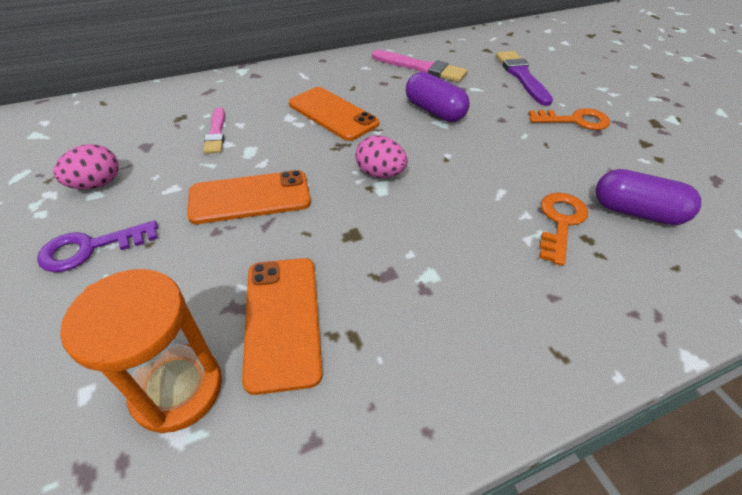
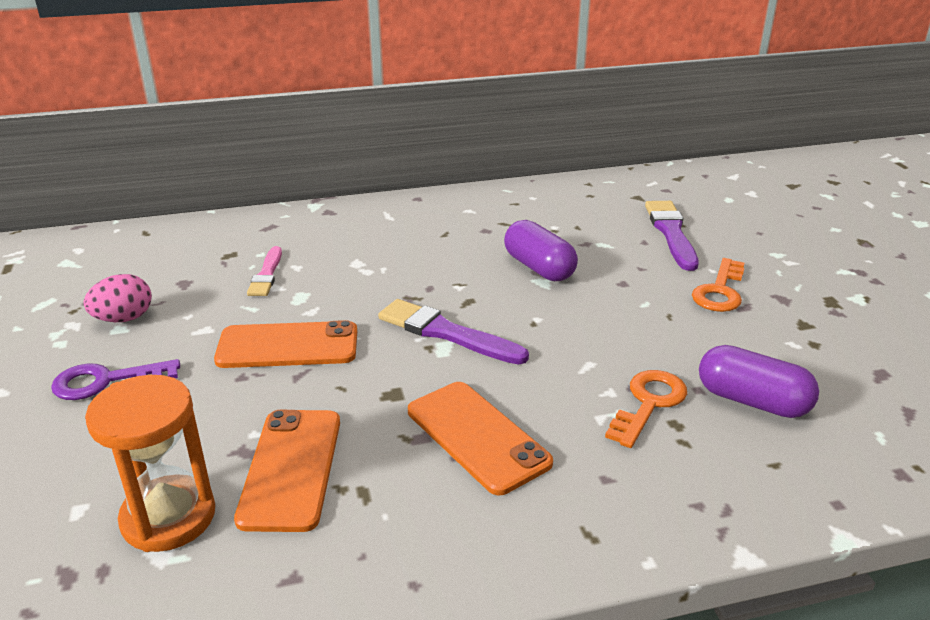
camera: 10 degrees right, 15 degrees down
orange phone [289,87,379,141] -> orange phone moved to [408,382,553,495]
pink egg [355,135,408,178] -> purple brush [378,299,529,364]
pink brush [372,50,467,82] -> none
orange key [528,108,610,130] -> orange key turned 105 degrees clockwise [692,258,744,312]

